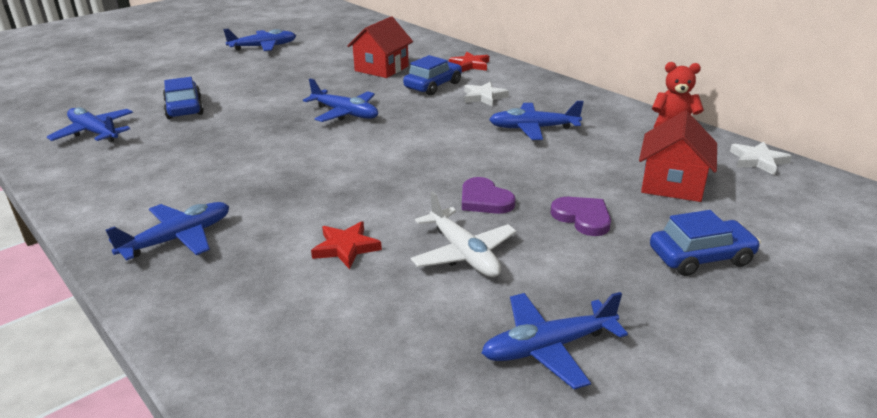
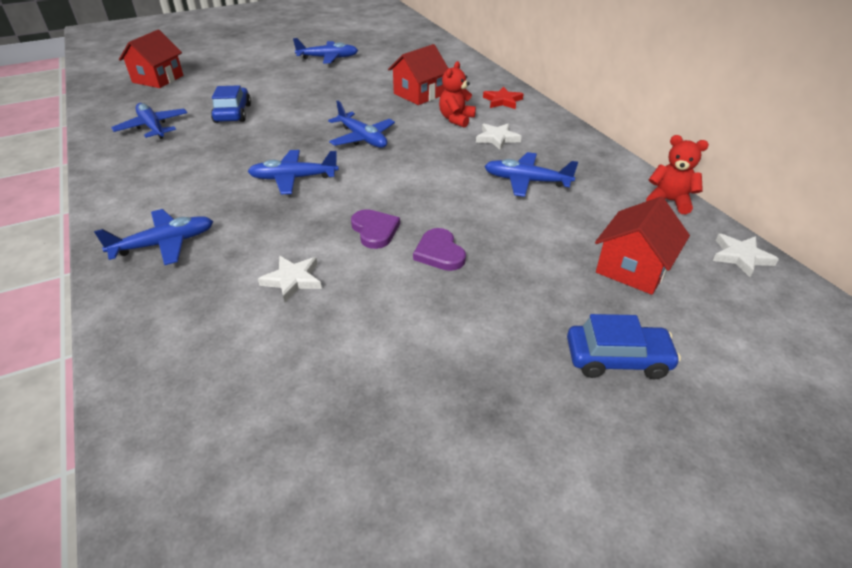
camera: 15 degrees right, 10 degrees up
red star [311,221,382,269] -> white star [258,256,322,302]
blue car [403,55,462,95] -> red teddy bear [439,61,476,128]
white plane [411,191,516,277] -> none
blue plane [482,292,628,389] -> blue plane moved to [247,150,339,194]
purple heart [550,197,611,236] -> purple heart moved to [351,209,400,249]
none -> red house [119,30,184,88]

